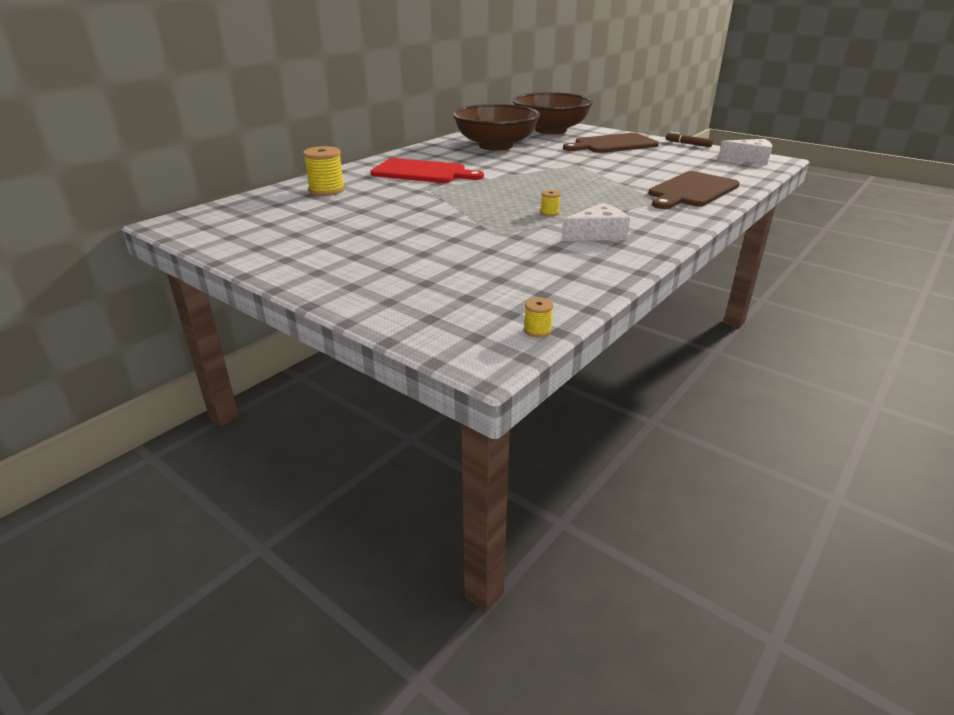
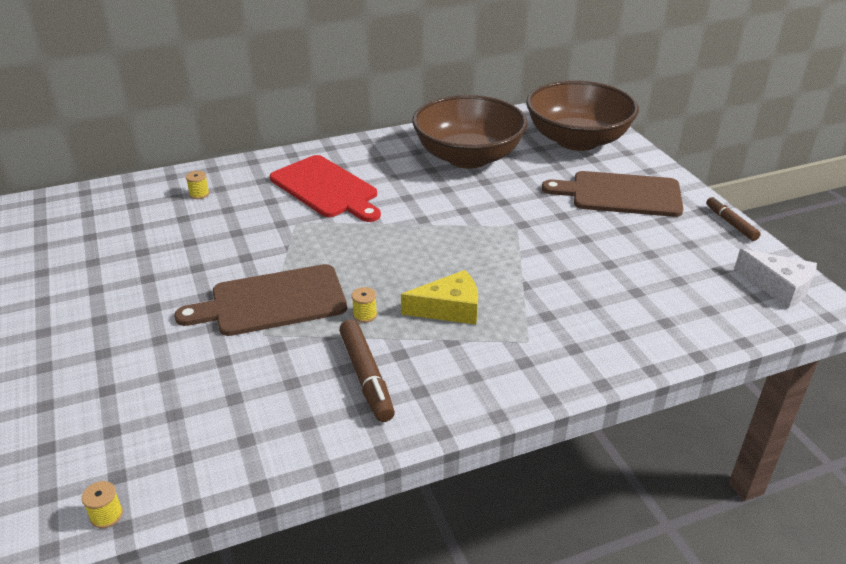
camera: 30 degrees right, 5 degrees up
yellow spool [303,146,345,196] -> yellow spool [186,171,209,199], size x0.48
white cheese [562,203,630,241] -> brown marker [339,320,395,422]
brown cutting board [648,171,740,209] -> brown cutting board moved to [174,264,347,336]
none -> yellow cheese [401,270,478,325]

